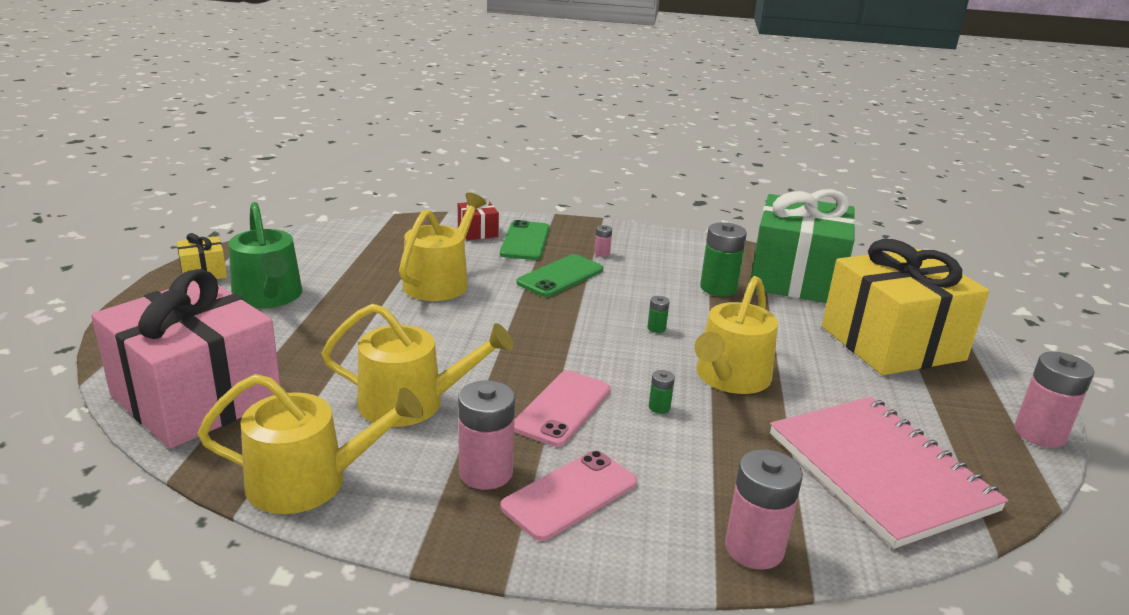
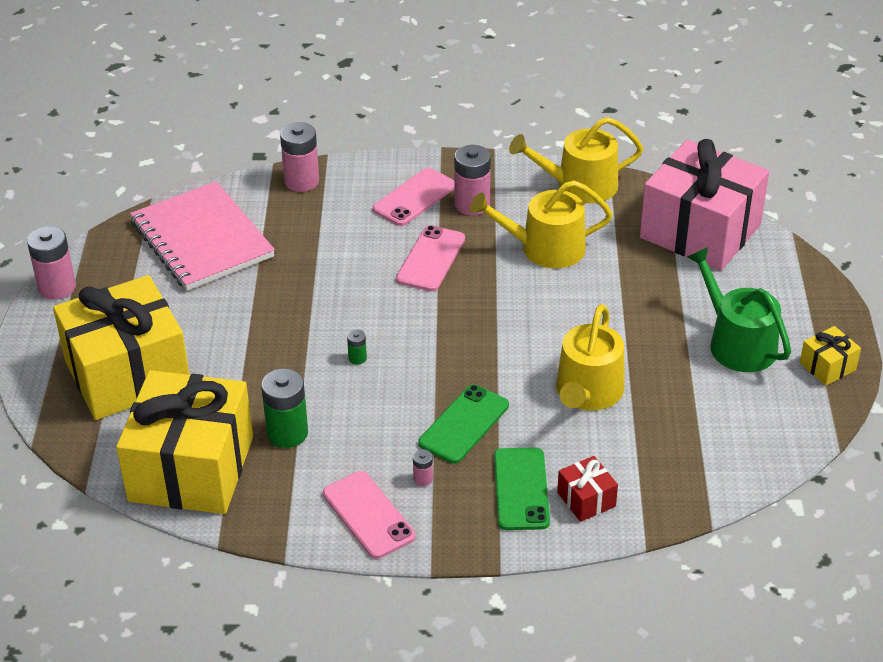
camera: 175 degrees right, 15 degrees up
green battery [649,370,675,414] -> none
yellow watering can [694,276,778,394] -> none
green gift [750,189,856,303] -> yellow gift [116,370,253,514]
none -> pink phone [323,471,416,559]

